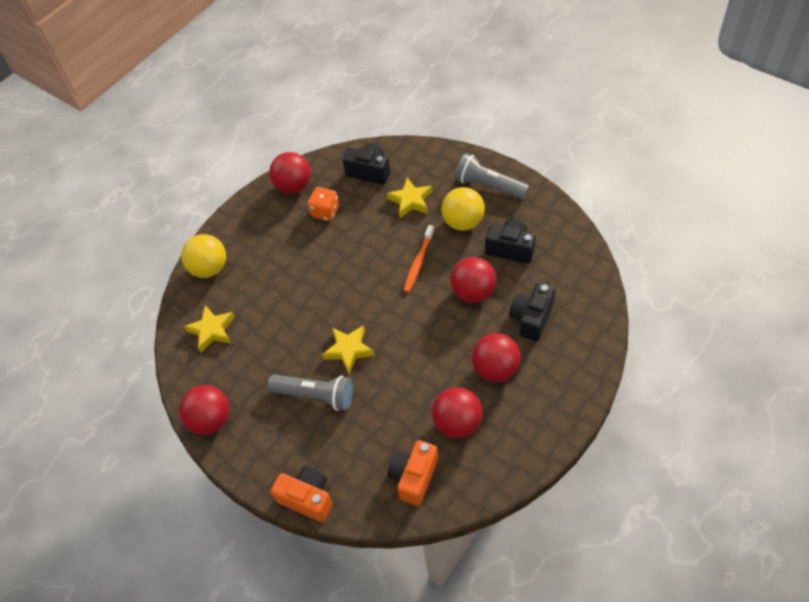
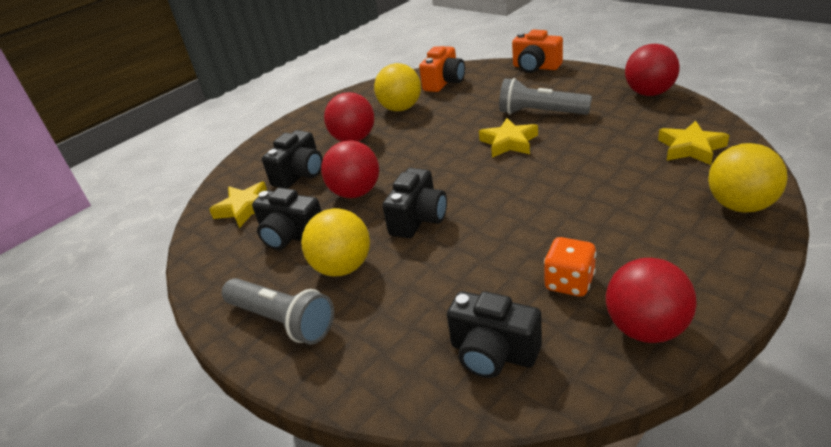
camera: 175 degrees left, 20 degrees down
yellow star [387,178,432,218] -> yellow star moved to [209,182,267,228]
orange toothbrush [403,225,434,292] -> black camera [382,168,447,238]
red ball [432,387,483,438] -> yellow ball [374,63,421,111]

